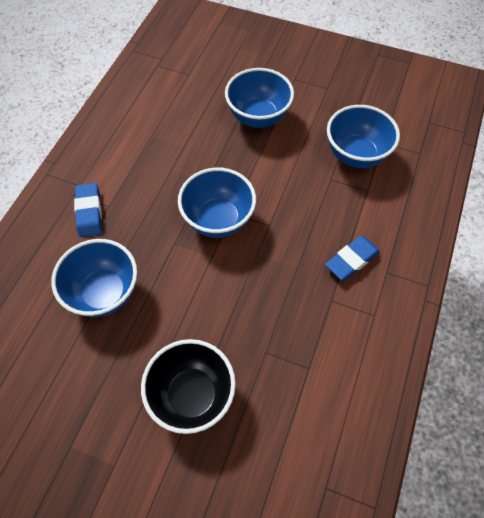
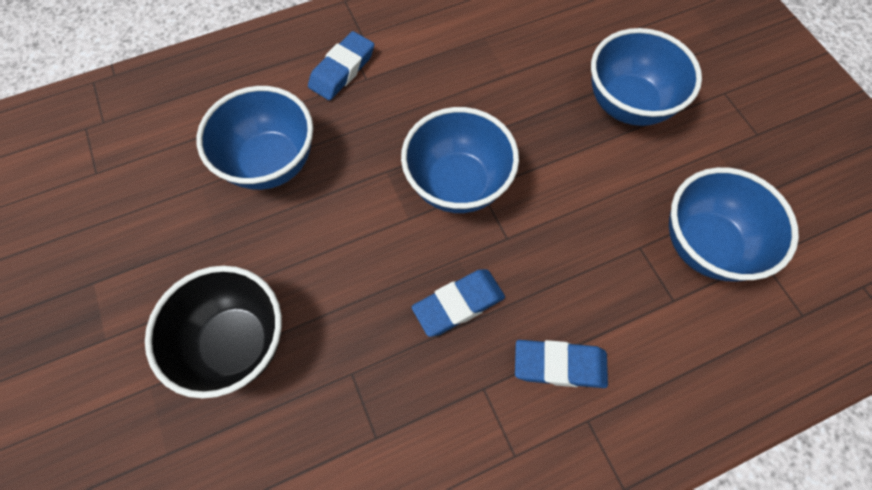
camera: 45 degrees right, 5 degrees up
none -> blue eraser [412,269,505,337]

